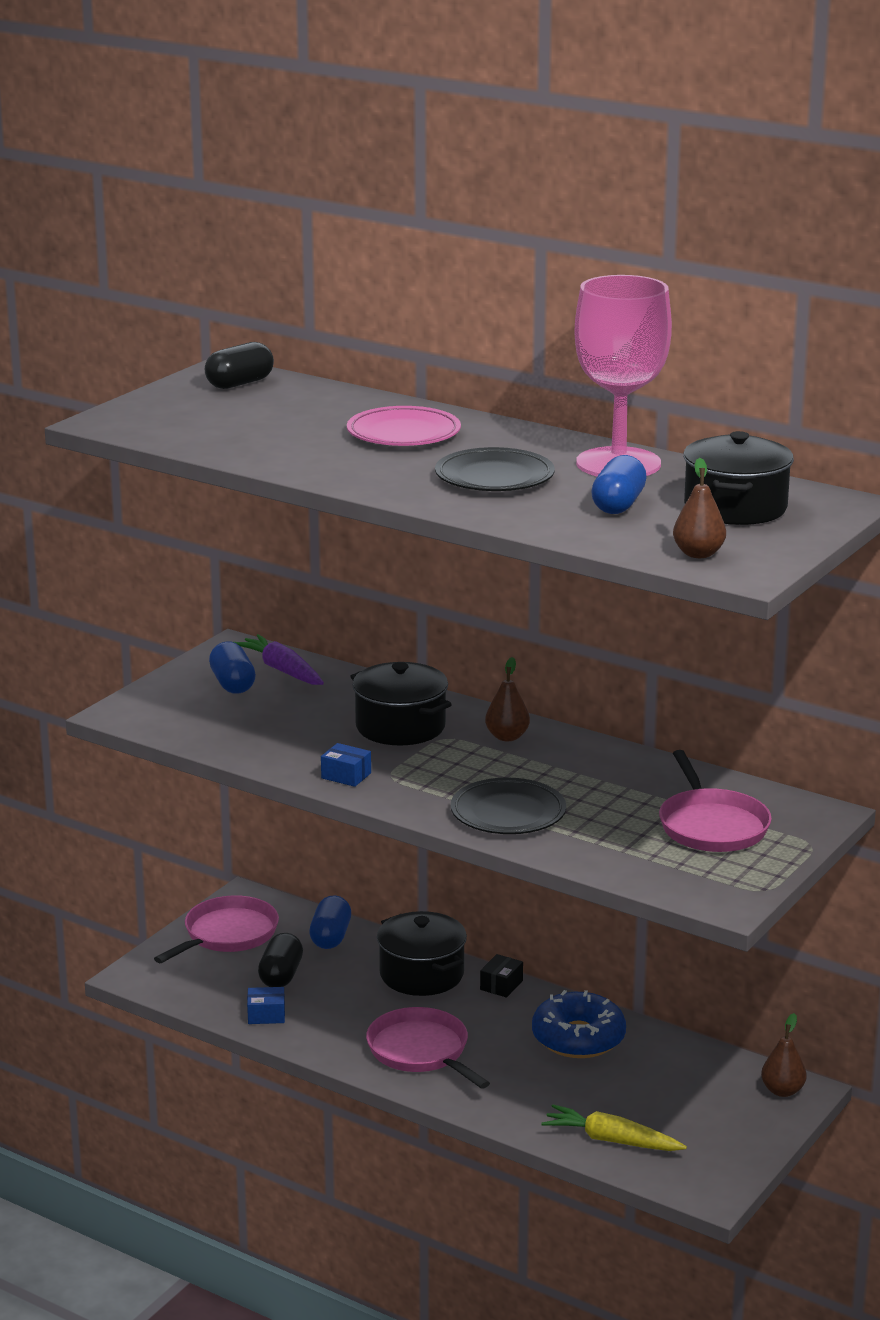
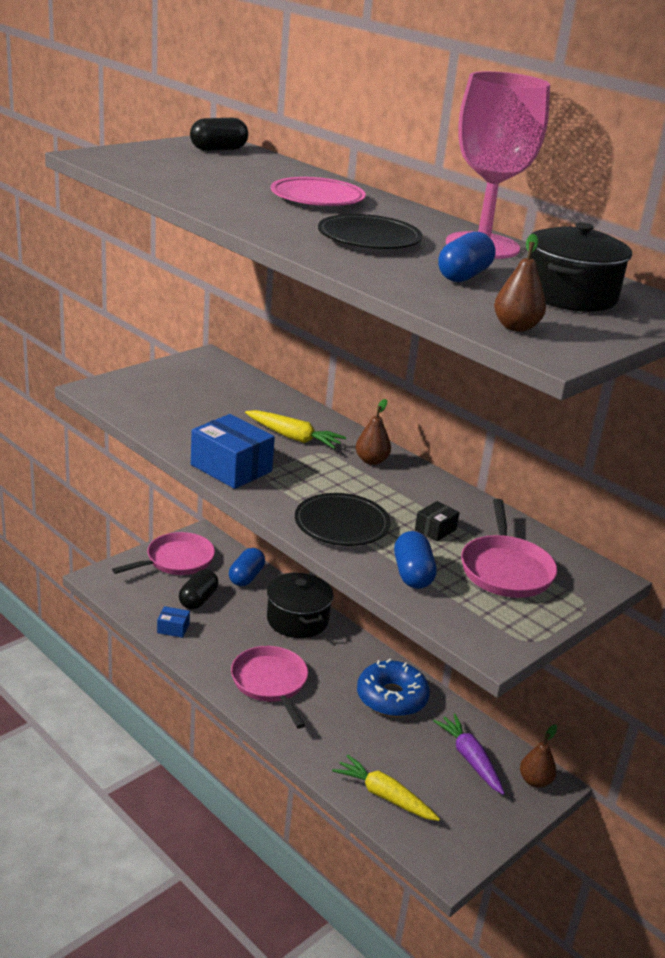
camera: 10 degrees right, 5 degrees up
blue capsule [209,642,256,694] -> blue capsule moved to [394,531,437,589]
purple carrot [234,634,324,685] -> purple carrot moved to [433,714,505,795]
blue box [321,743,371,787] -> blue box [191,414,275,489], size x2.02
black pot [350,662,452,745] -> yellow carrot [245,410,346,449]
black box [480,954,523,998] -> black box moved to [415,501,460,541]

